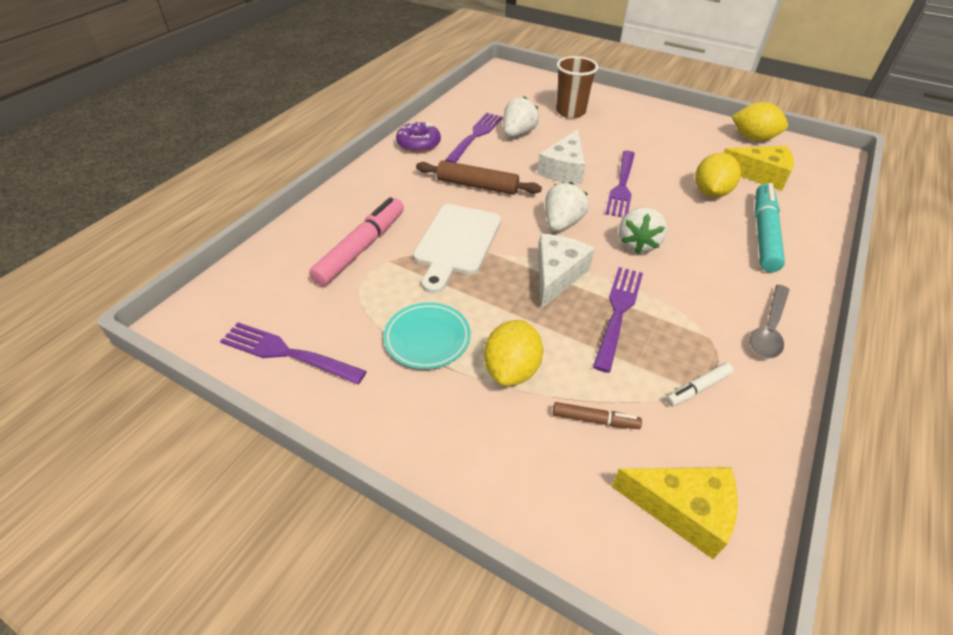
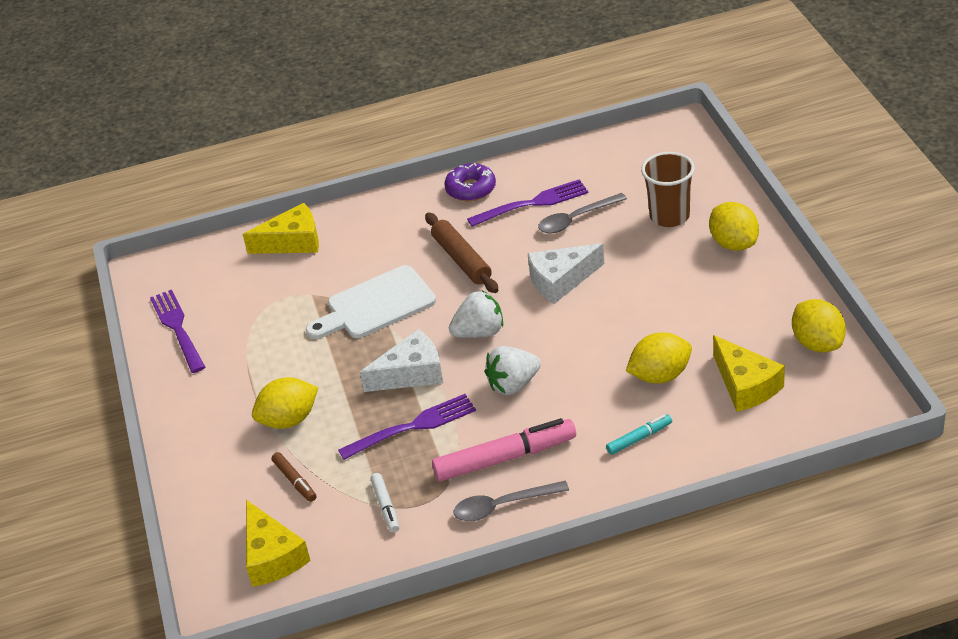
camera: 50 degrees right, 5 degrees down
pink marker [309,197,404,286] -> pink marker moved to [432,418,576,481]
turquoise plate [383,302,471,369] -> none
white strawberry [503,96,539,137] -> grey spoon [538,193,627,233]
purple fork [605,151,635,217] -> none
white marker [666,363,734,406] -> white marker turned 120 degrees counterclockwise [370,473,399,533]
turquoise marker [755,183,785,272] -> turquoise marker [606,414,672,455], size x0.50
none -> yellow cheese [242,203,319,254]
none -> yellow lemon [709,202,759,251]

